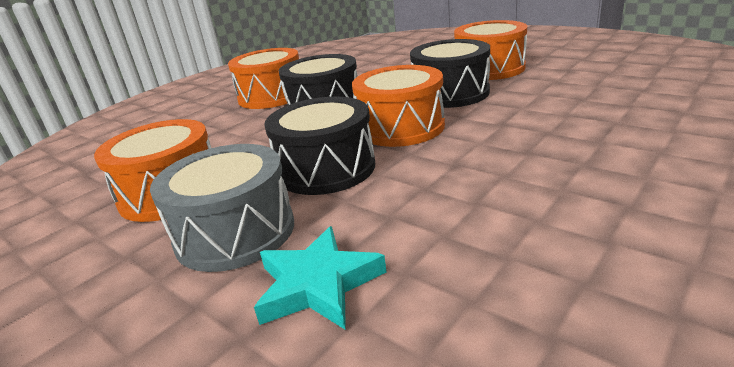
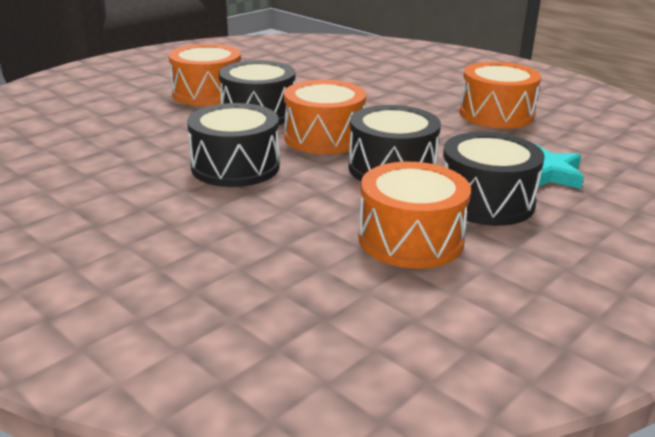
camera: 90 degrees left, 0 degrees up
grey drum [150,144,294,272] -> black drum [443,132,545,226]
orange drum [228,48,299,109] -> orange drum moved to [459,62,541,129]

